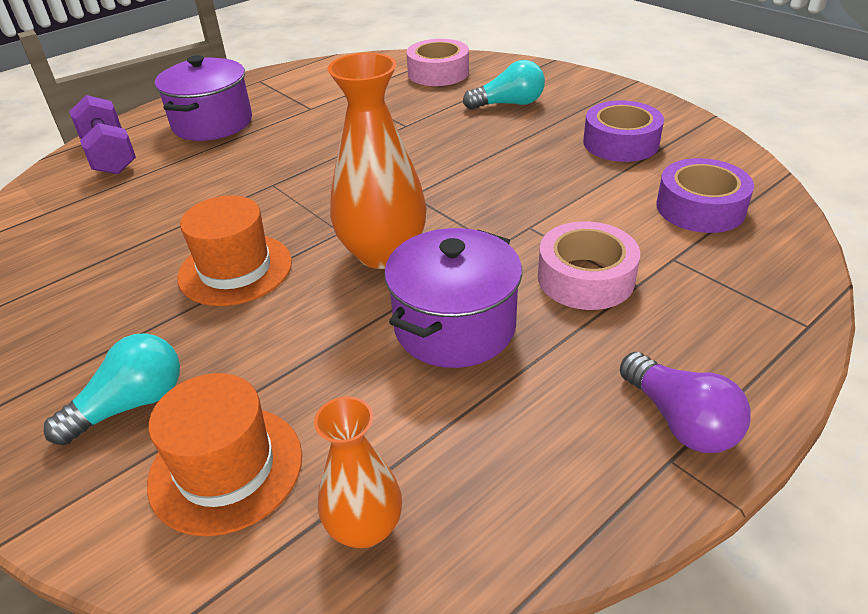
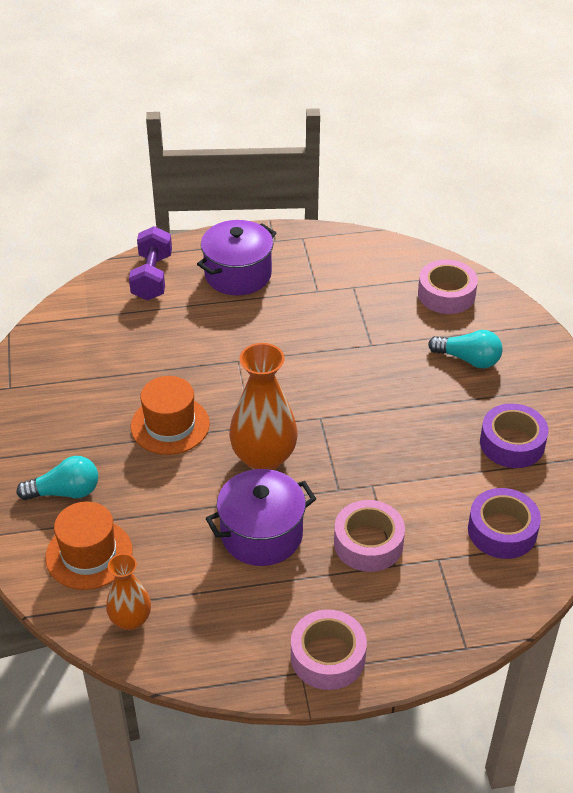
camera: 30 degrees right, 5 degrees up
purple light bulb [620,352,751,453] -> pink tape [291,610,367,690]

